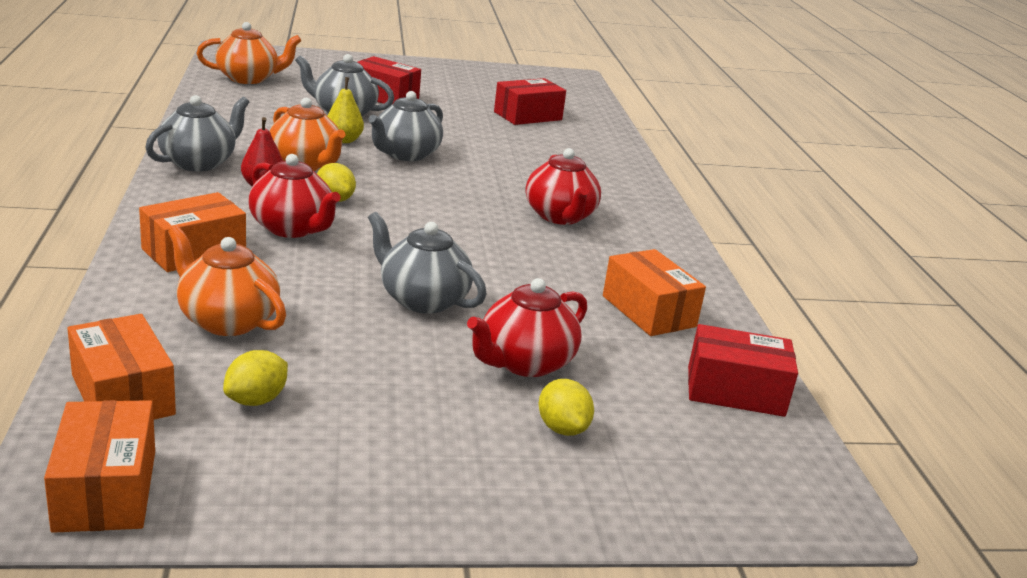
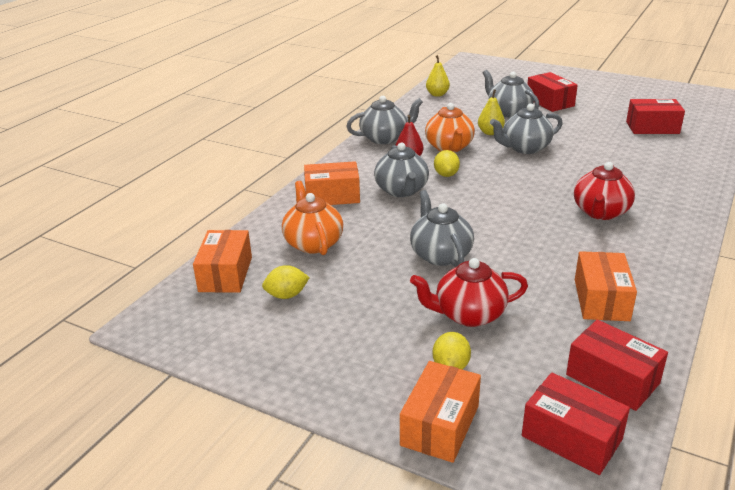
camera: 40 degrees right, 5 degrees up
orange box [44,400,155,533] -> orange box moved to [400,361,481,463]
orange teapot [196,22,302,84] -> none
red teapot [248,154,341,238] -> grey teapot [374,143,429,197]
none -> yellow pear [426,55,450,97]
none -> red box [522,373,630,475]

